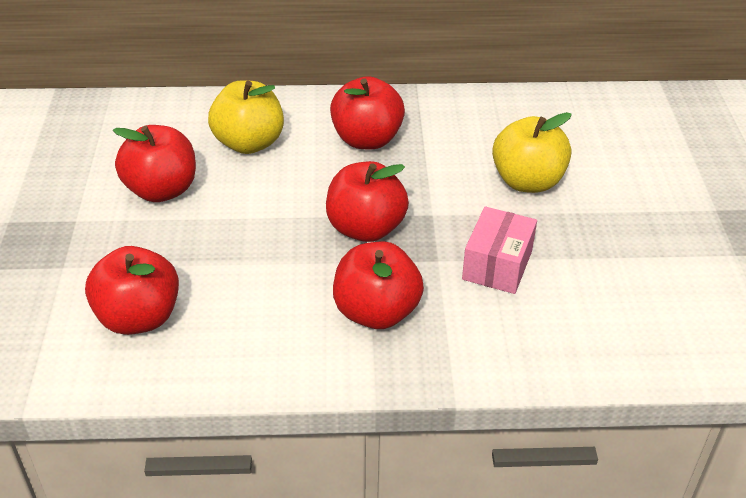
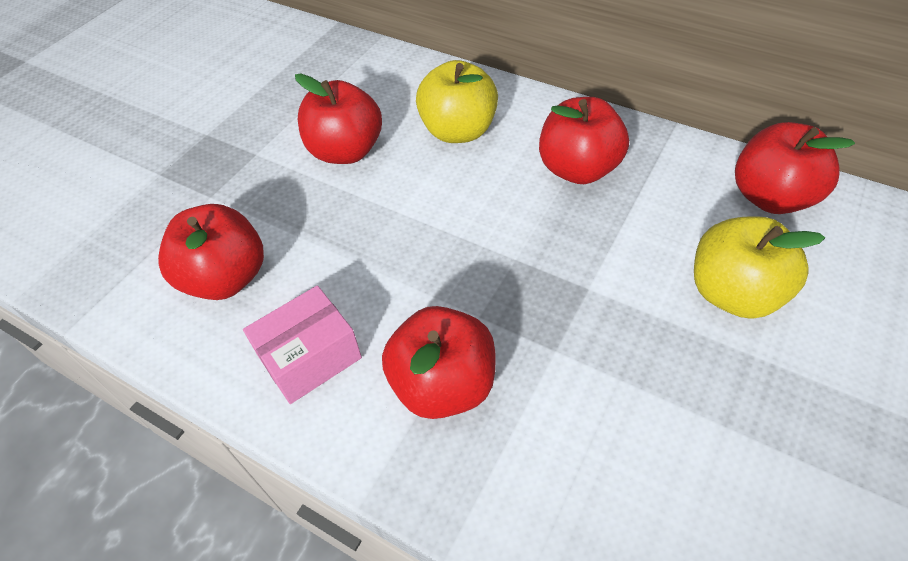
camera: 35 degrees right, 10 degrees up
red apple [326,161,409,242] -> red apple moved to [735,122,855,214]
pink box [462,206,537,294] -> pink box moved to [243,285,362,404]

